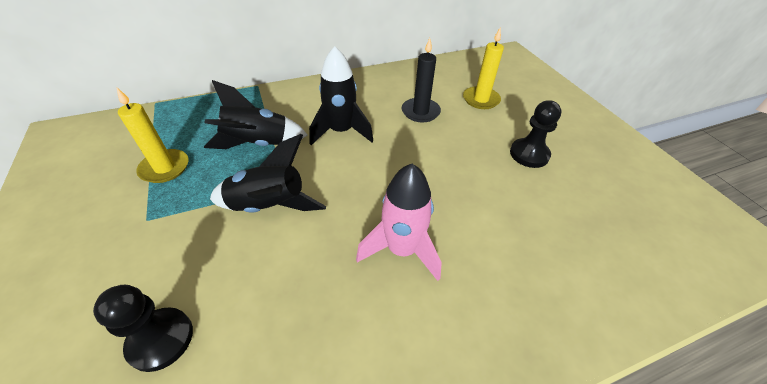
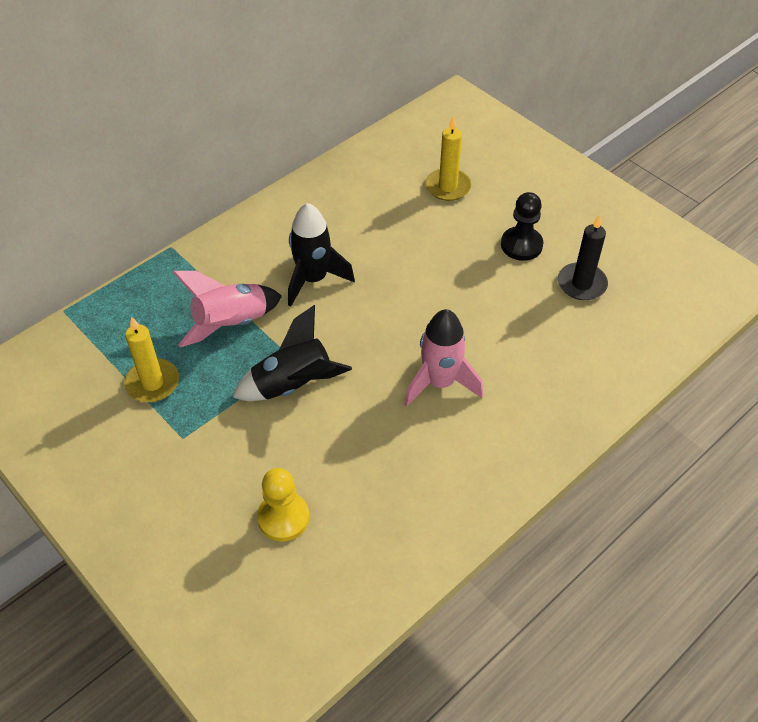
camera: 20 degrees left, 5 degrees up
black pawn [93,285,193,372] -> yellow pawn [257,468,309,541]
black rocket [204,80,308,149] -> pink rocket [173,271,282,347]
black candle [402,38,441,122] -> black candle moved to [558,214,608,300]

